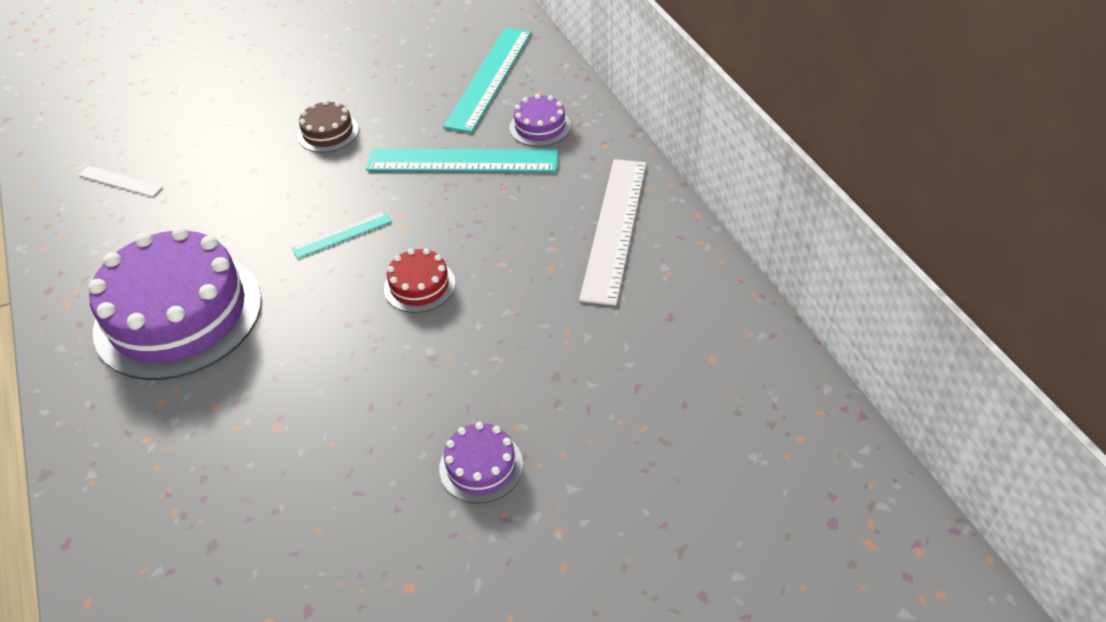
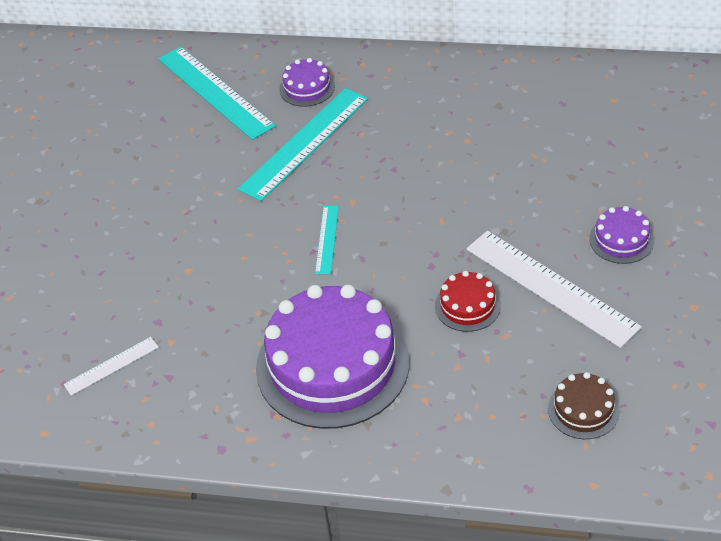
camera: 55 degrees left, 0 degrees up
brown cake [298,100,359,152] -> brown cake moved to [548,372,620,439]
red cake [384,248,456,313] -> red cake moved to [435,271,501,332]
white ruler [579,159,646,306] -> white ruler moved to [466,231,642,348]

